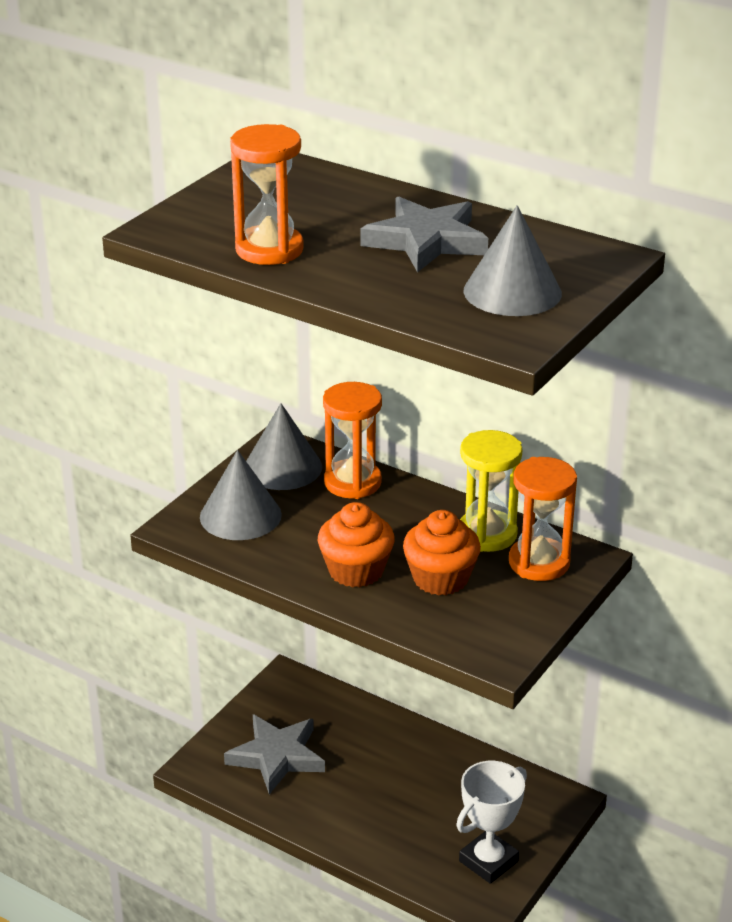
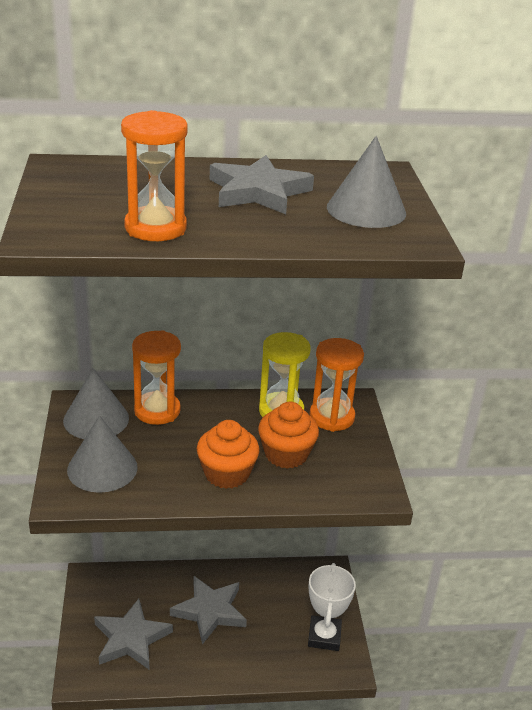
camera: 40 degrees left, 0 degrees up
none -> grey star [170,576,247,645]

